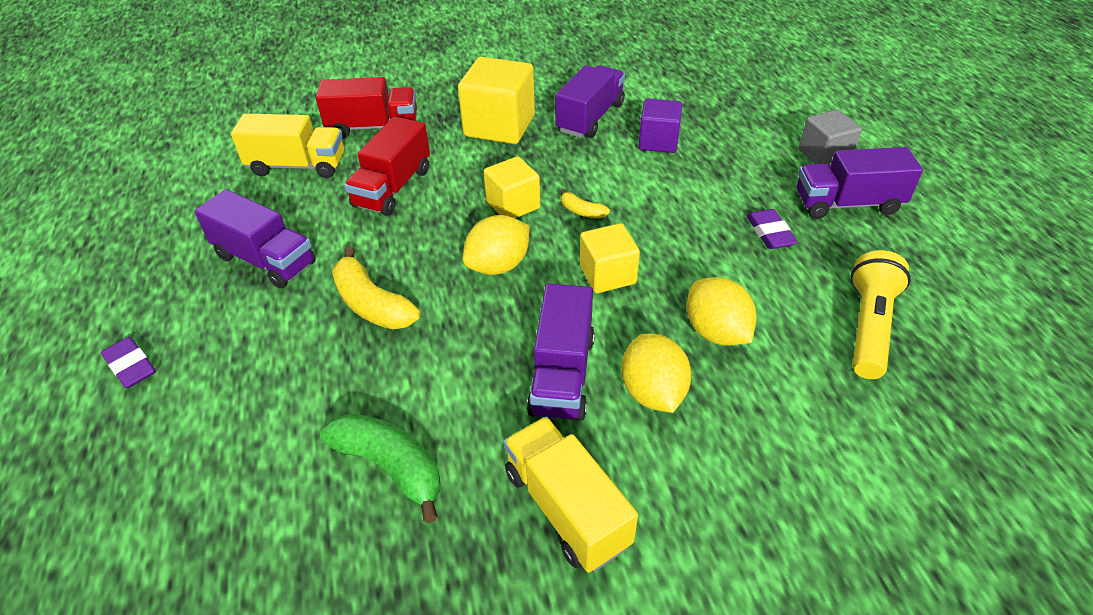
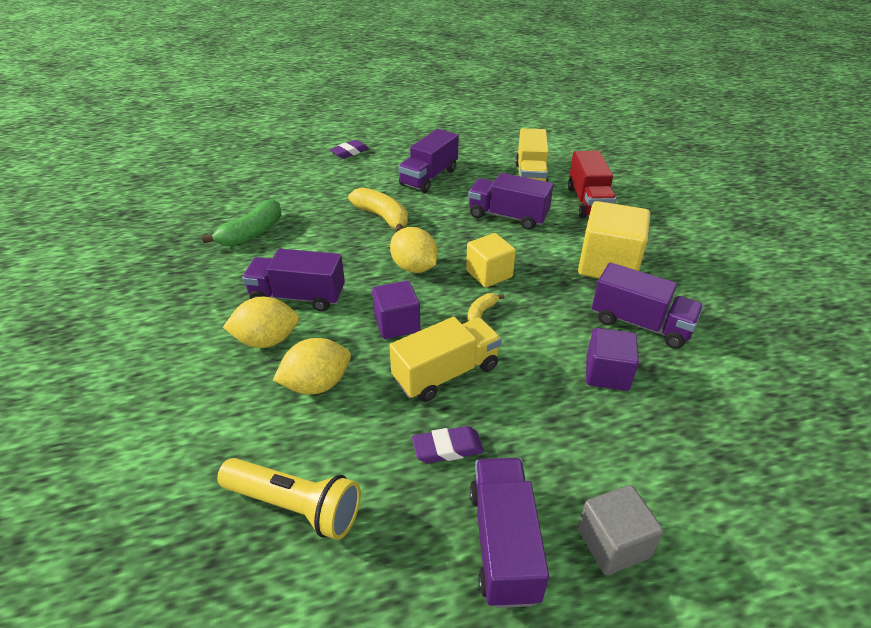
camera: 90 degrees right, 5 degrees down
yellow banana [332,247,421,329] -> yellow banana turned 90 degrees clockwise [348,187,408,232]
red truck [344,116,430,216] -> purple truck [468,173,553,230]
yellow truck [504,417,638,573] -> yellow truck moved to [389,317,502,402]
yellow cube [580,223,640,293] -> purple cube [372,281,420,339]

